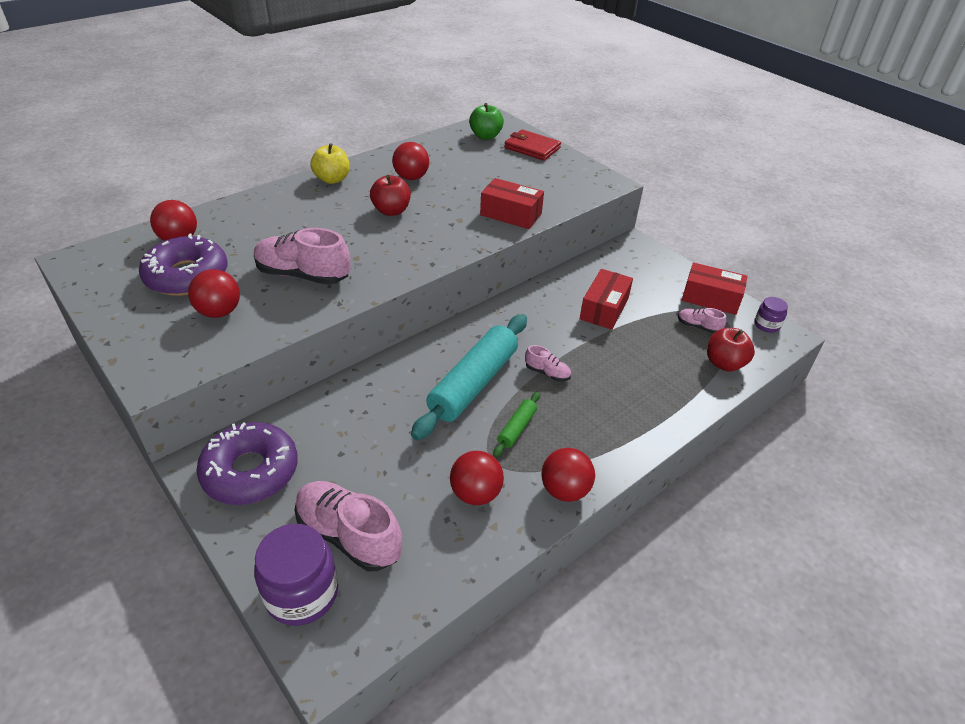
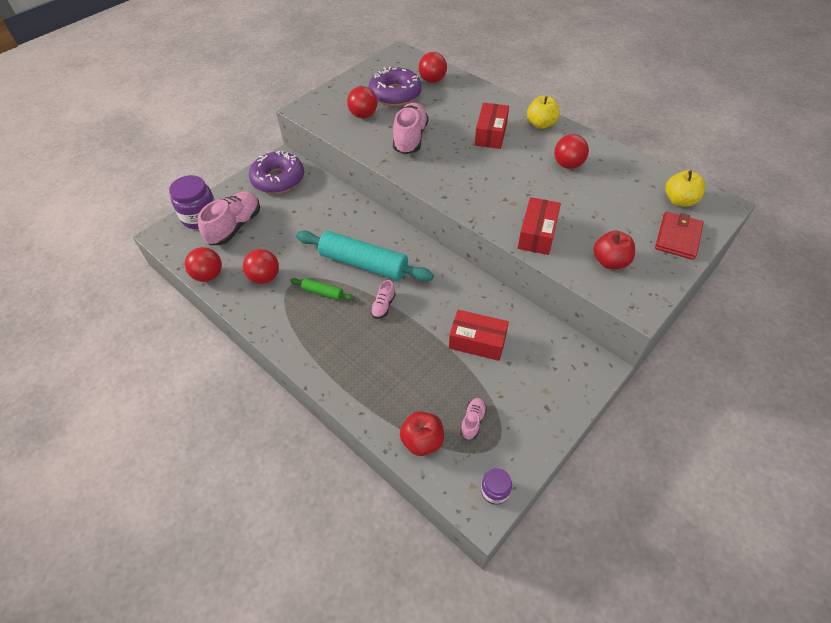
camera: 85 degrees right, 10 degrees up
red apple [370,175,411,216] -> red apple moved to [594,231,635,269]
green apple [469,103,504,140] -> yellow apple [665,170,705,207]
red ball [542,448,595,502] -> red ball moved to [185,247,222,282]
red box [682,262,748,315] -> red box moved to [475,103,509,149]

